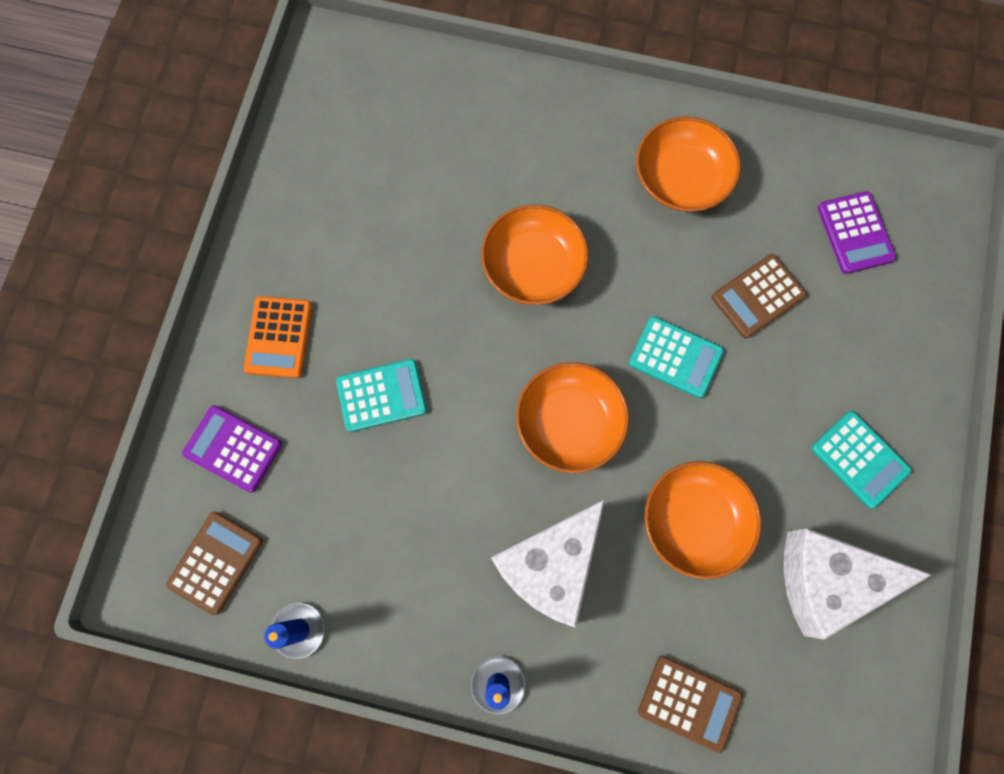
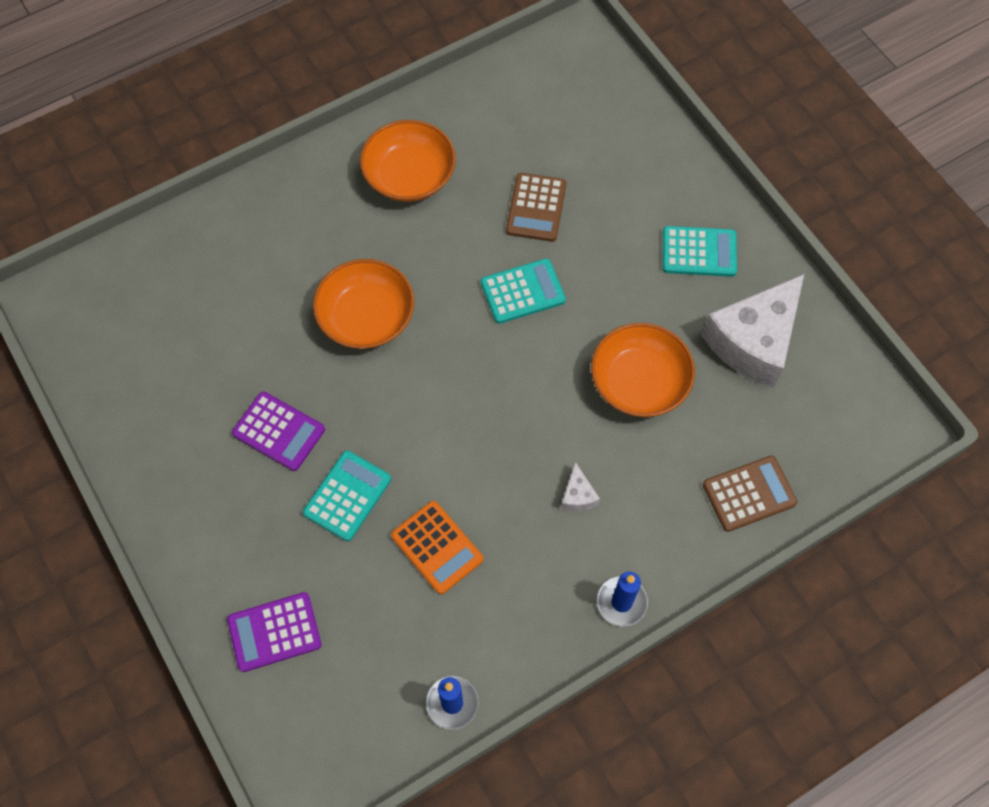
camera: 45 degrees left, 10 degrees down
brown calculator [166,512,263,615] -> none
orange calculator [244,296,312,378] -> orange calculator moved to [391,501,483,594]
white cheese [491,499,605,628] -> white cheese [561,462,600,511], size x0.40
orange bowl [516,362,629,473] -> none
purple calculator [818,191,896,274] -> purple calculator moved to [232,392,325,471]

